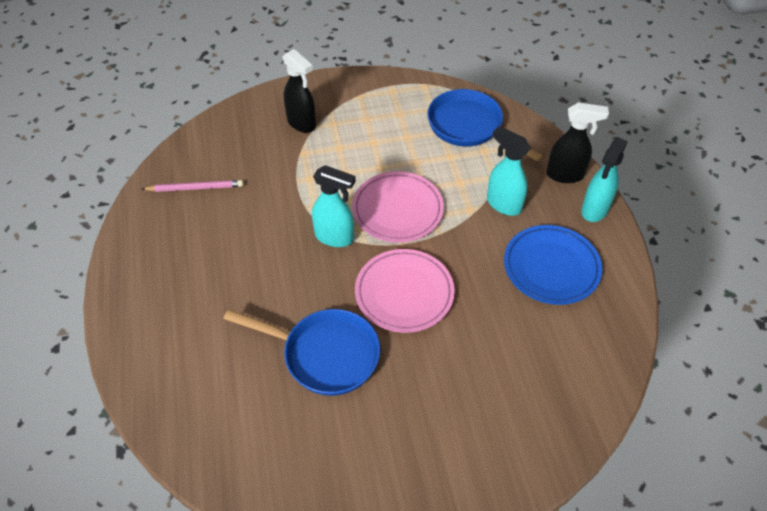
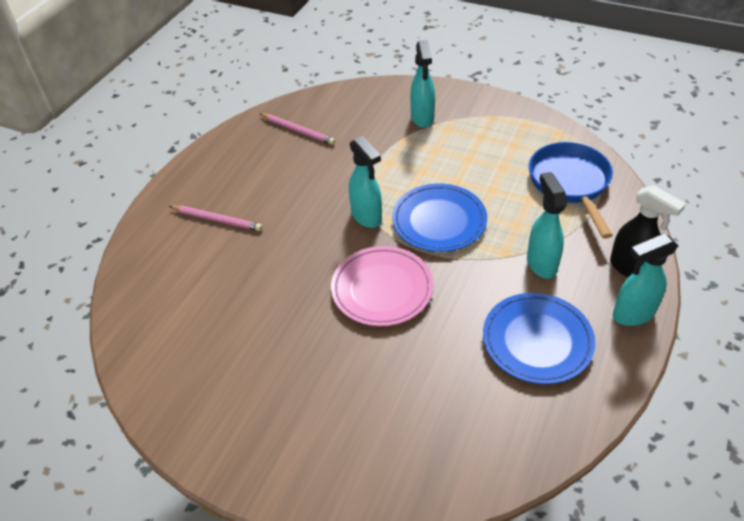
camera: 40 degrees right, 5 degrees down
blue pan [224,309,380,396] -> none
black spray bottle [283,49,316,133] -> turquoise spray bottle [410,40,435,128]
pink plate [352,171,444,243] -> blue plate [392,183,487,252]
none -> pink pencil [169,206,262,231]

